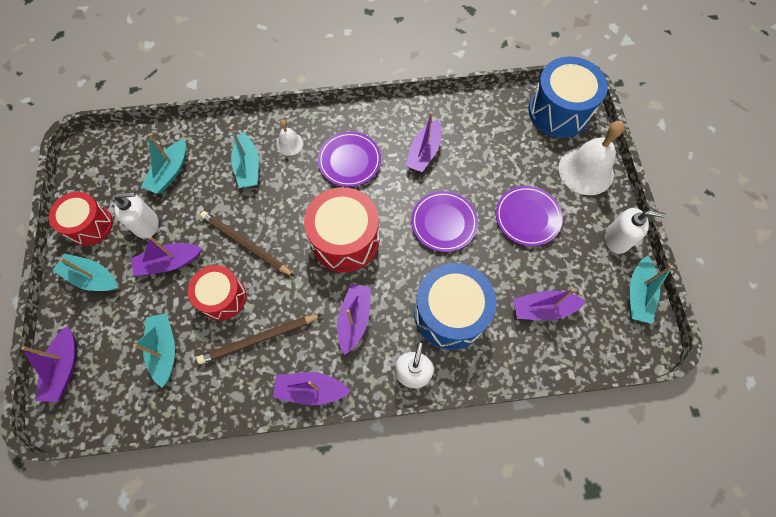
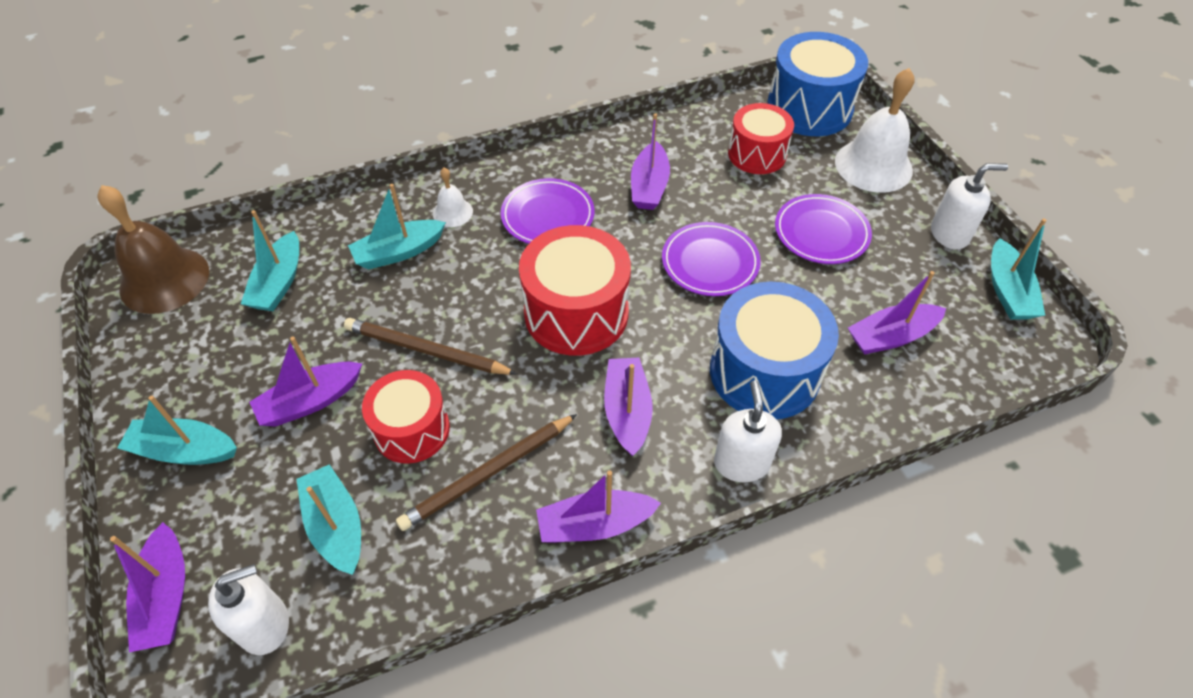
camera: 15 degrees left, 15 degrees down
red drum [49,192,113,246] -> red drum moved to [728,103,794,174]
white soap dispenser [114,192,159,239] -> white soap dispenser moved to [208,564,289,655]
turquoise boat [230,127,259,188] -> turquoise boat turned 90 degrees clockwise [348,184,446,270]
none -> brown bell [97,185,209,314]

